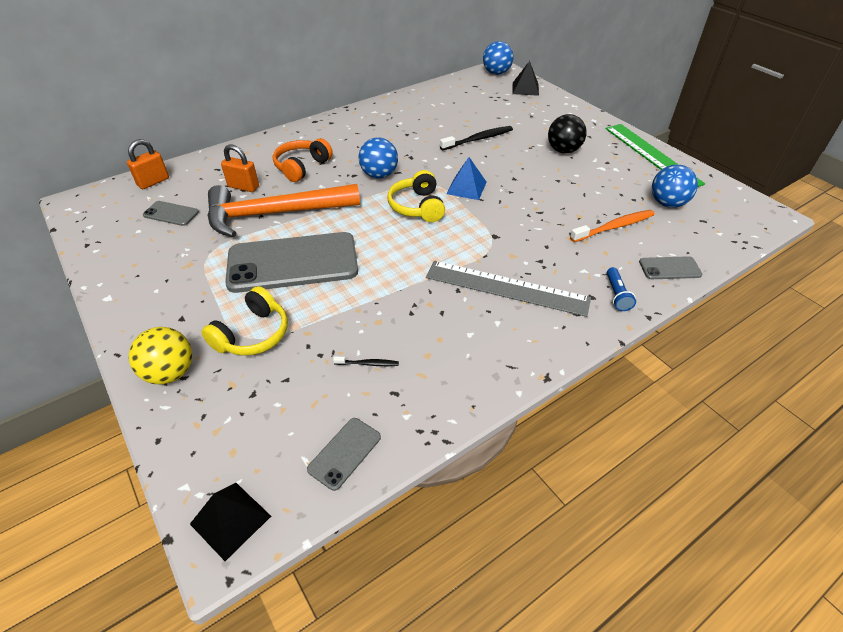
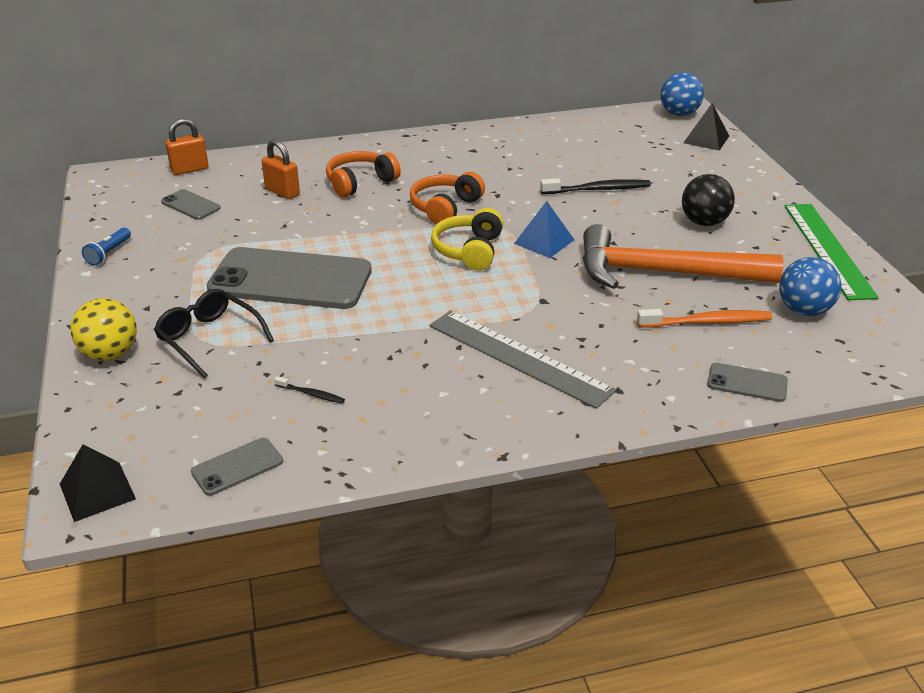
camera: 20 degrees right, 10 degrees down
yellow headphones [201,286,288,356] -> black glasses [154,289,274,378]
orange hammer [207,184,360,237] -> orange hammer moved to [583,224,783,289]
blue ball [359,137,398,178] -> orange headphones [410,172,485,224]
blue flashlight [607,267,636,311] -> blue flashlight moved to [82,228,131,265]

